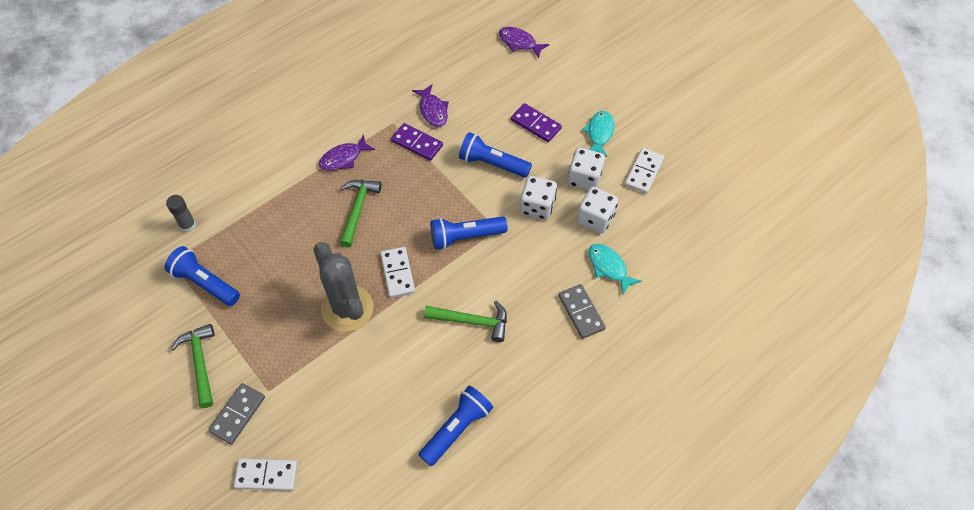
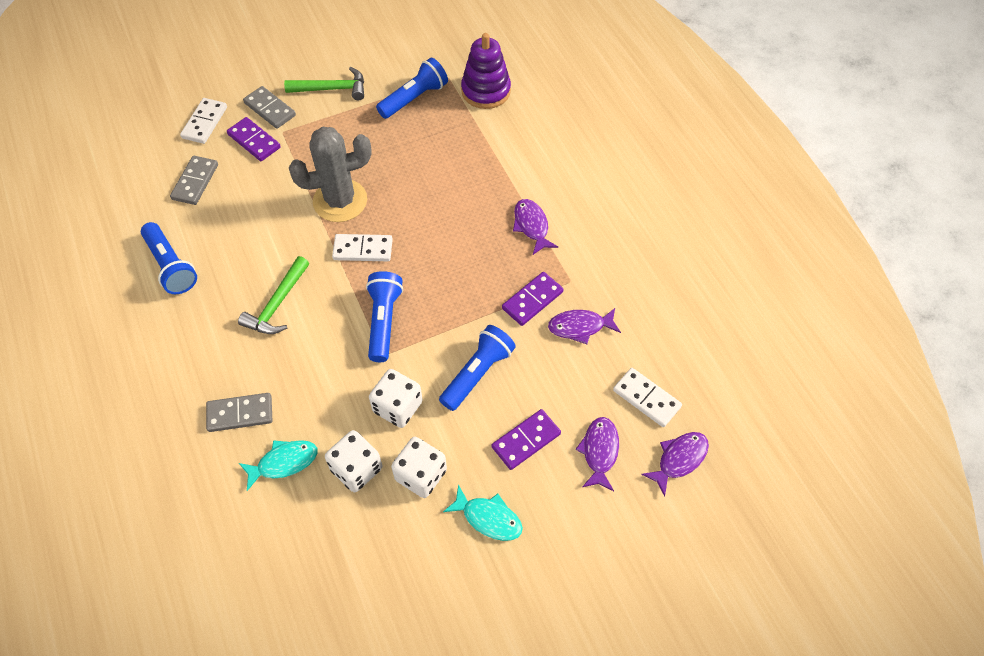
camera: 105 degrees right, 0 degrees up
grey glue stick [166,195,196,232] -> purple stacking toy [461,33,511,109]
green hammer [340,180,382,248] -> none
white domino [625,148,664,194] -> white domino moved to [613,368,682,427]
none -> grey domino [170,156,218,205]
none -> purple domino [227,117,281,161]
none -> purple fish [575,417,619,491]

